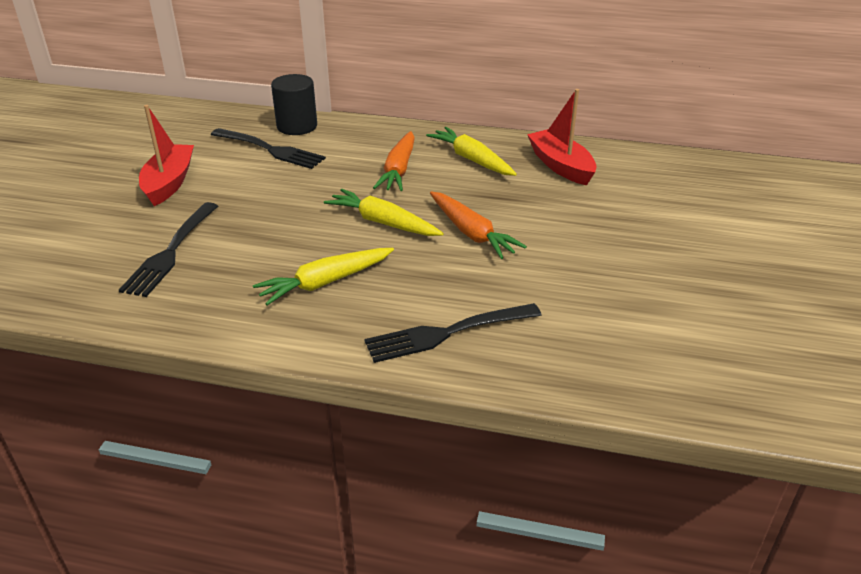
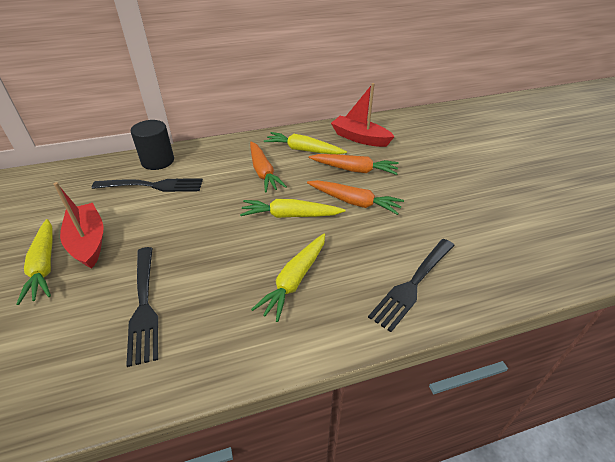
camera: 30 degrees left, 5 degrees up
none -> yellow carrot [16,219,53,305]
none -> orange carrot [309,154,399,175]

